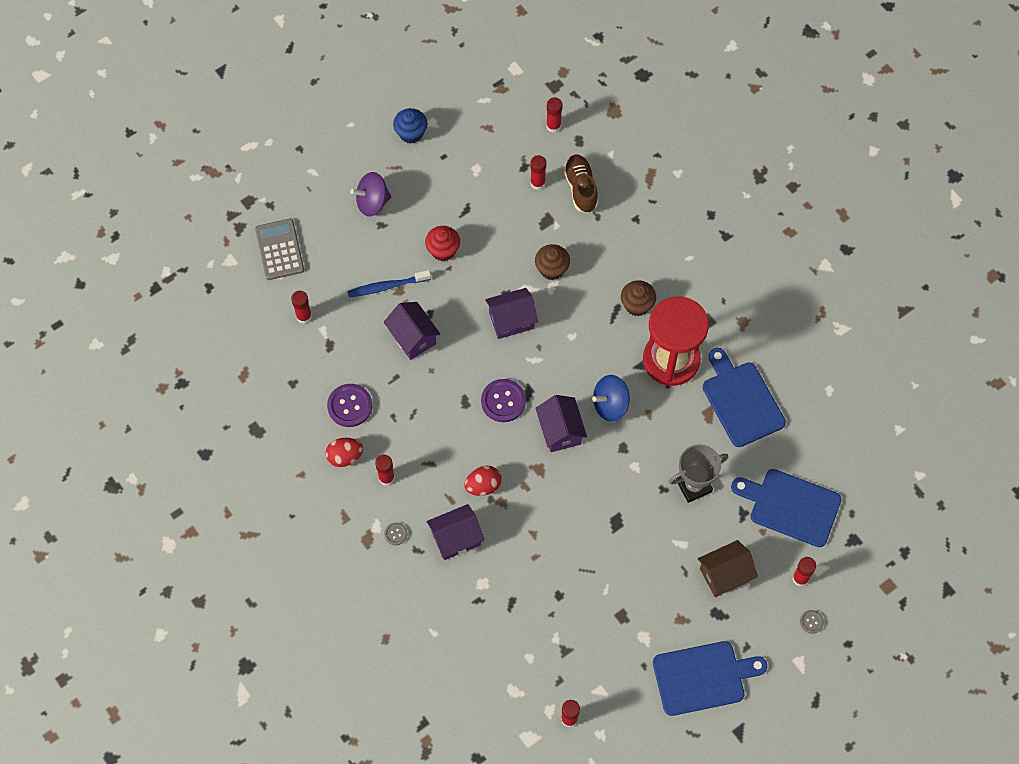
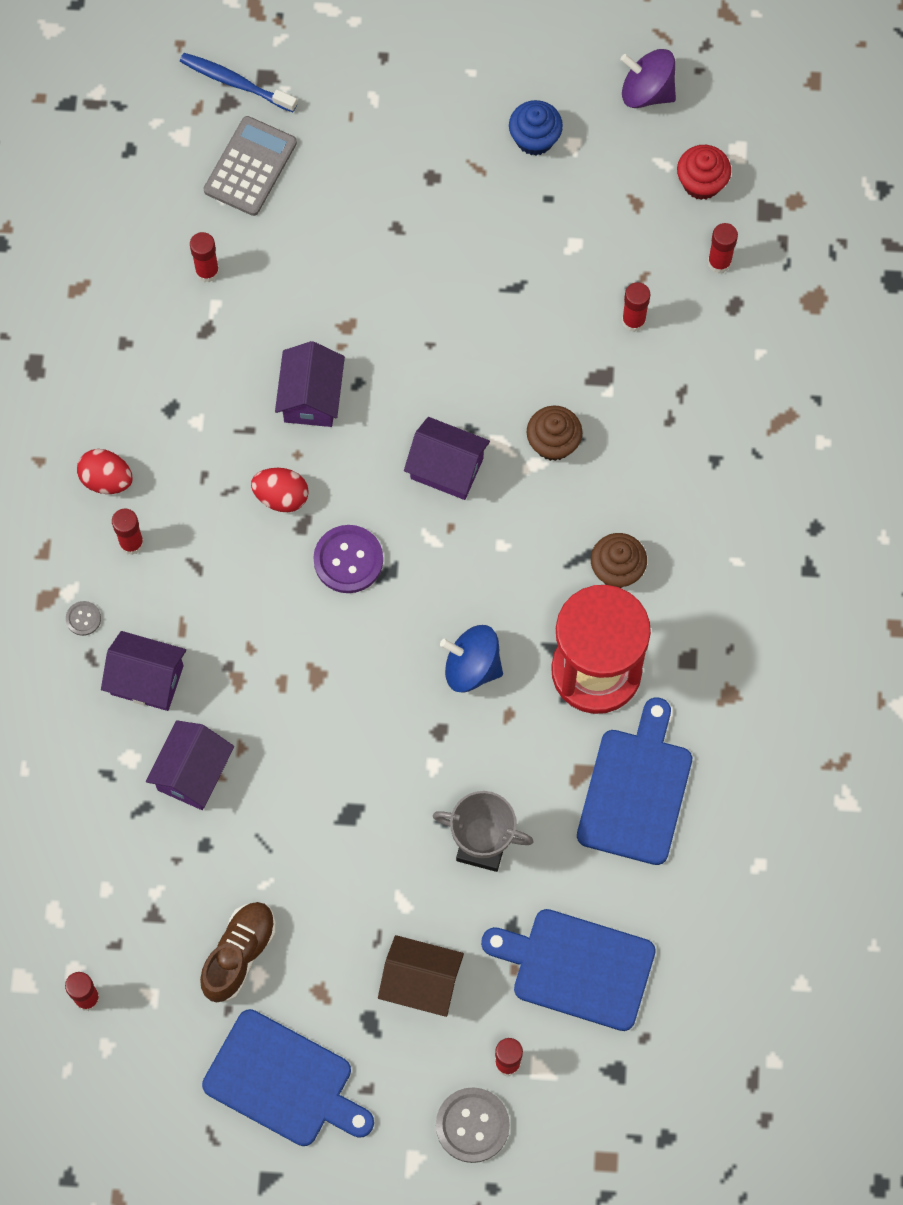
camera: 40 degrees right, 5 degrees up
purple button [327,384,372,427] -> none
blue toothbrush [347,270,431,297] -> blue toothbrush moved to [180,53,297,112]
purple spinning top [350,172,391,216] -> purple spinning top moved to [620,49,676,108]
red cupcake [425,226,460,261] -> red cupcake moved to [677,145,731,200]
red egg [464,466,502,496] -> red egg moved to [251,468,309,512]
purple house [535,395,587,452] -> purple house moved to [146,720,234,810]
brown shoe [563,155,598,213] -> brown shoe moved to [200,902,276,1002]
blue cutting board [731,469,841,547] -> blue cutting board turned 45 degrees counterclockwise [481,909,656,1031]
grey button [800,610,824,634] -> grey button [436,1087,510,1163], size x2.00

